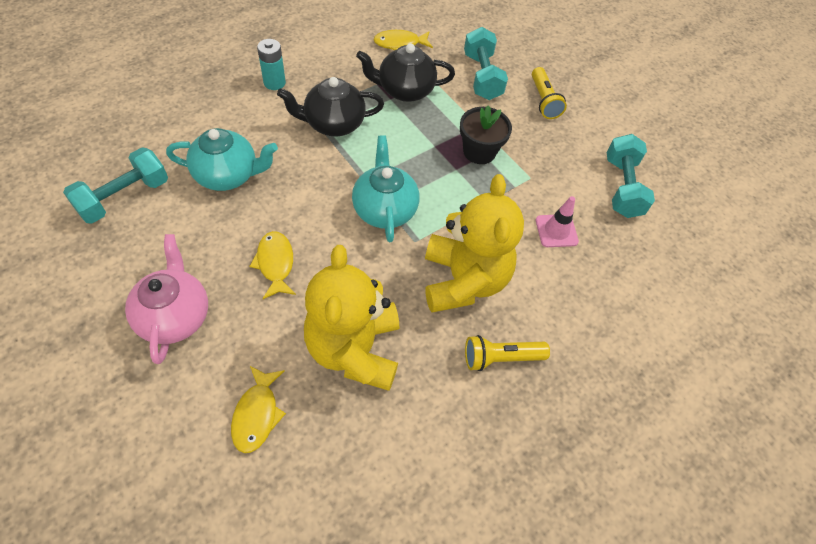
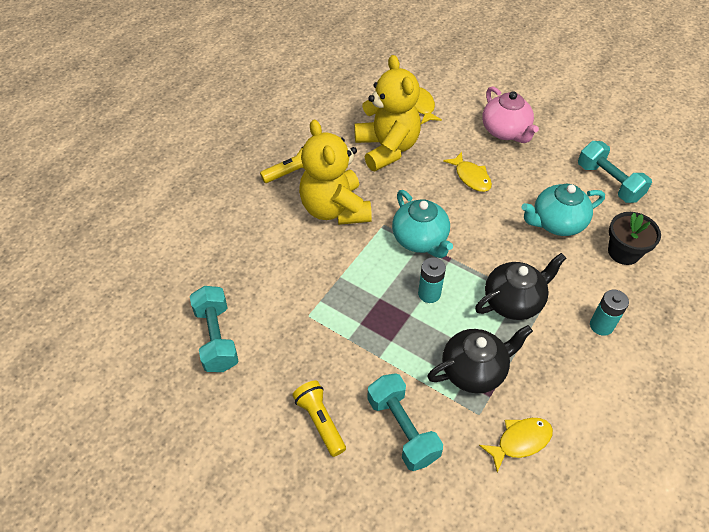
camera: 165 degrees right, 5 degrees down
turquoise dumbbell [63,147,168,224] -> turquoise dumbbell turned 60 degrees counterclockwise [578,141,652,203]
black flower pot [460,105,512,164] -> black flower pot moved to [608,212,661,265]
pink traffic cone [536,196,579,247] -> none
none -> turquoise battery [418,257,446,303]

